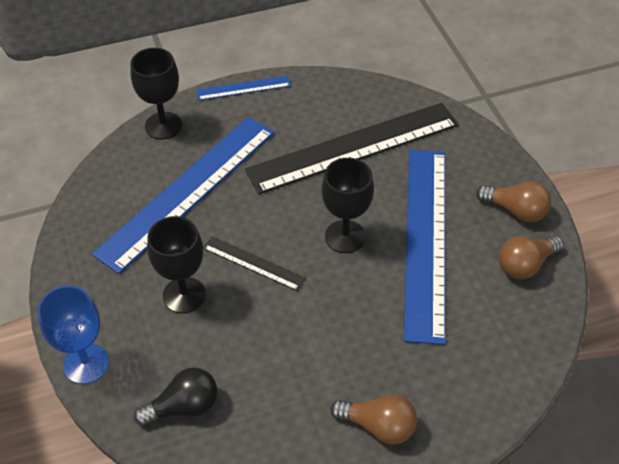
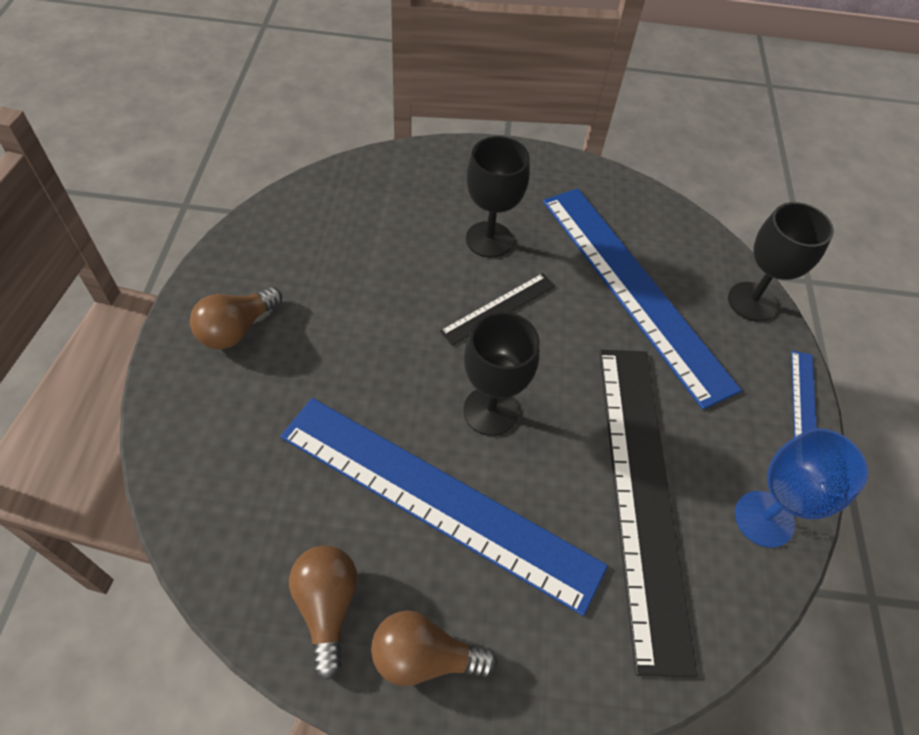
camera: 110 degrees right, 5 degrees up
blue goblet [38,286,109,384] -> blue goblet moved to [735,428,869,548]
black light bulb [133,367,217,426] -> none
brown light bulb [476,181,551,222] -> brown light bulb turned 45 degrees clockwise [371,610,497,686]

